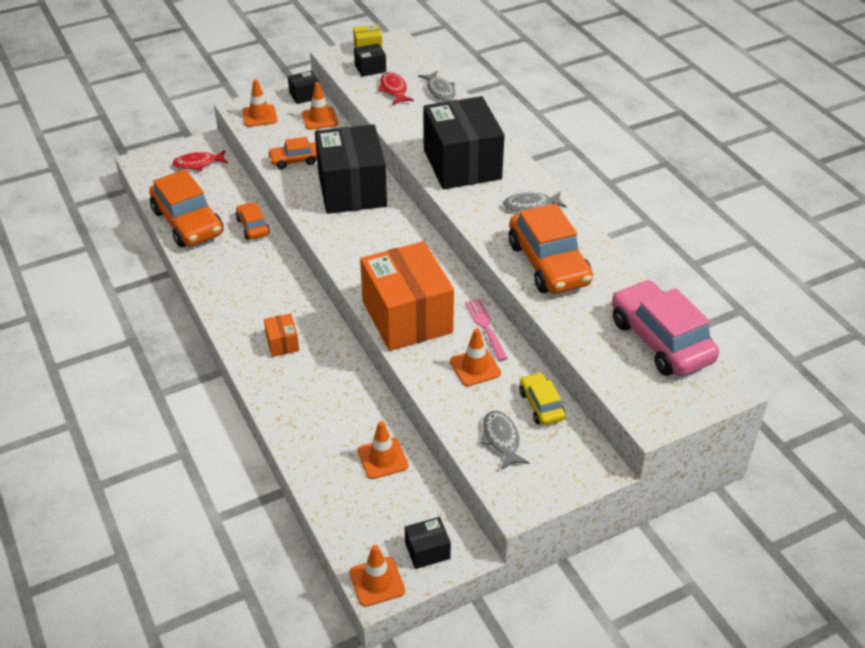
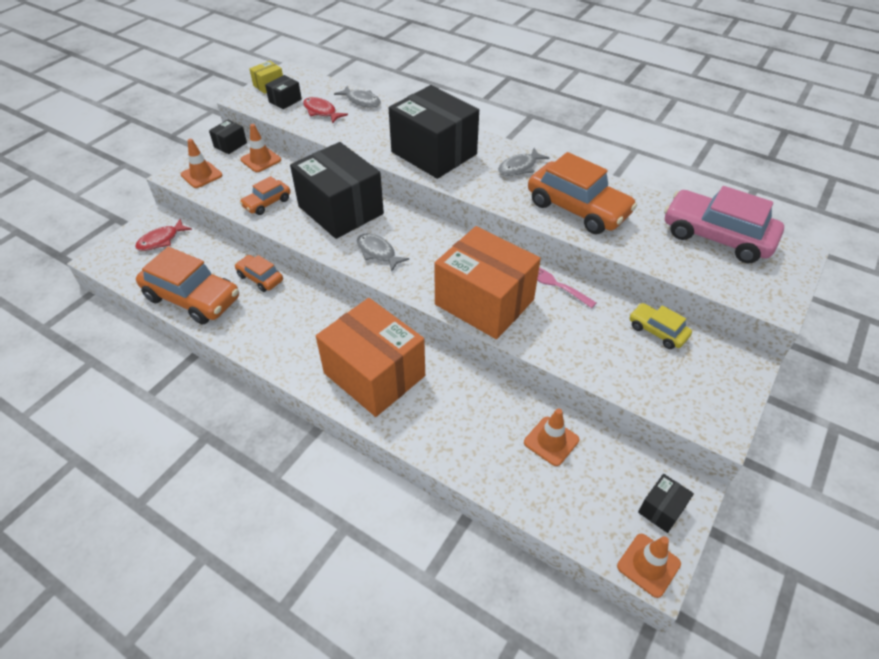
camera: 30 degrees left, 5 degrees up
orange box [264,313,299,357] -> orange box [316,298,425,417], size x2.40
orange traffic cone [450,328,501,386] -> none
grey fish [481,411,530,470] -> grey fish moved to [357,234,409,272]

